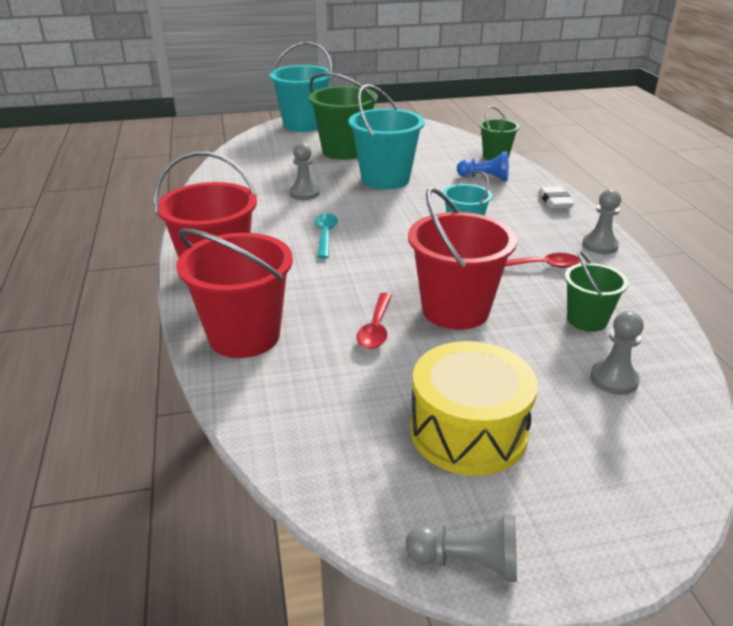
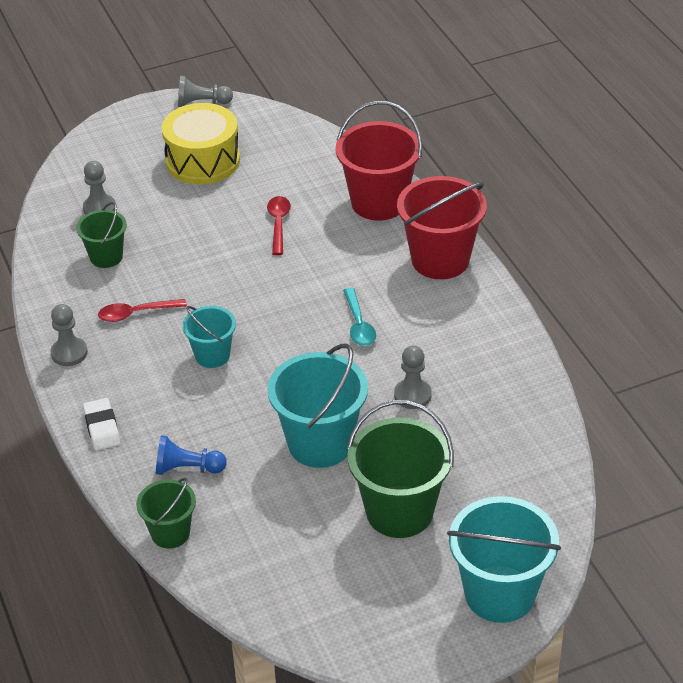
camera: 170 degrees right, 10 degrees up
red bucket [408,187,517,330] -> none

